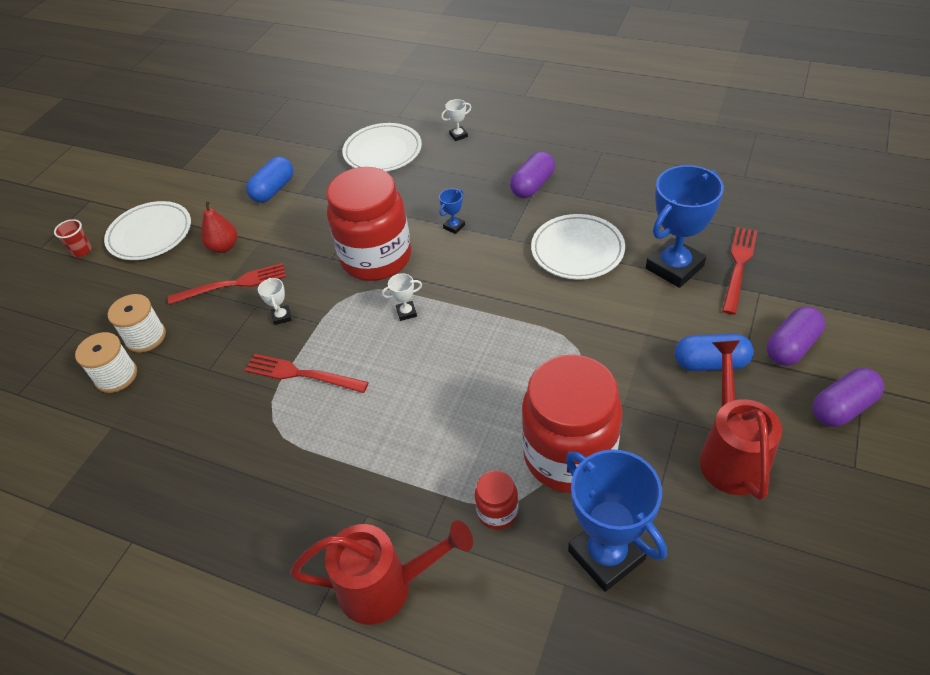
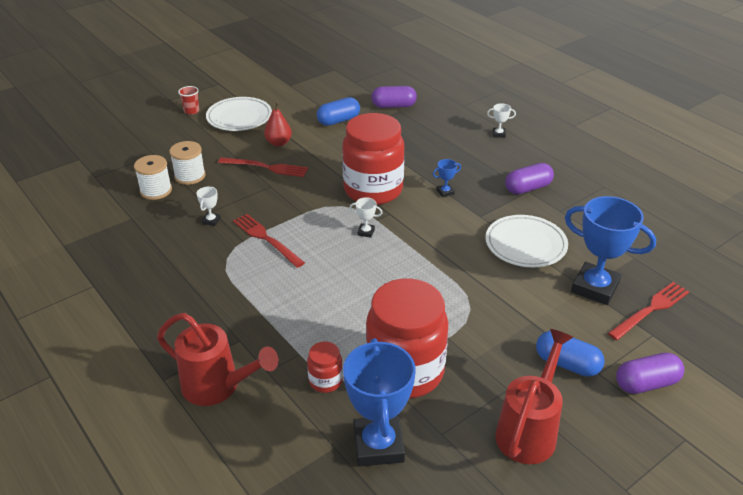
camera: 25 degrees right, 10 degrees down
white trophy [258,278,291,325] -> white trophy moved to [196,187,221,226]
white plate [342,123,422,172] -> none
blue trophy [646,165,724,288] -> blue trophy turned 45 degrees clockwise [565,196,656,305]
purple capsule [813,368,884,427] -> purple capsule moved to [371,86,417,108]

